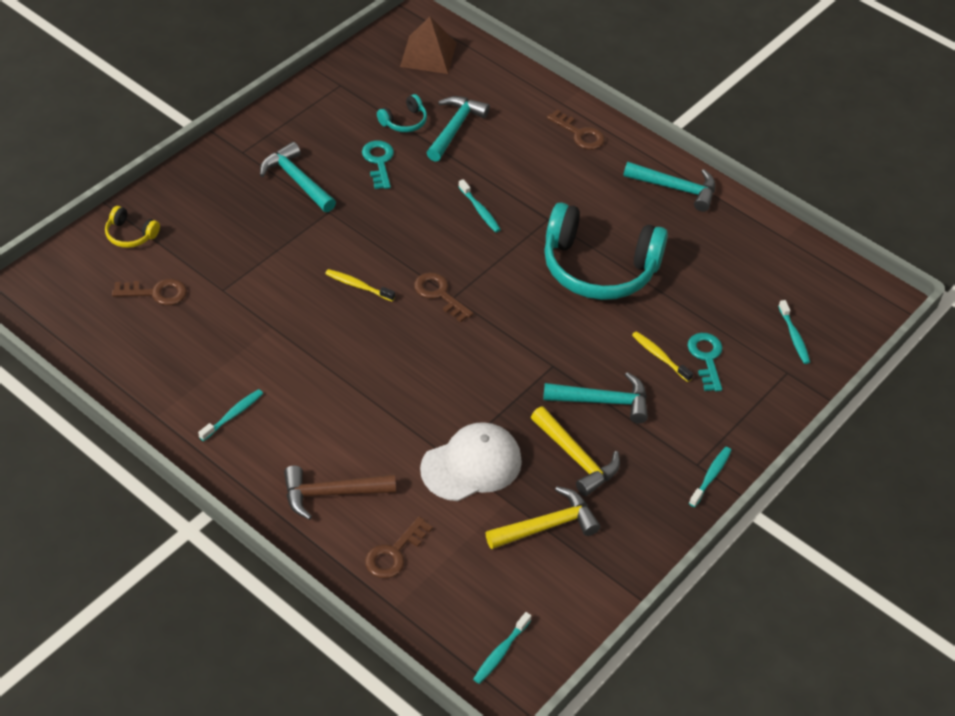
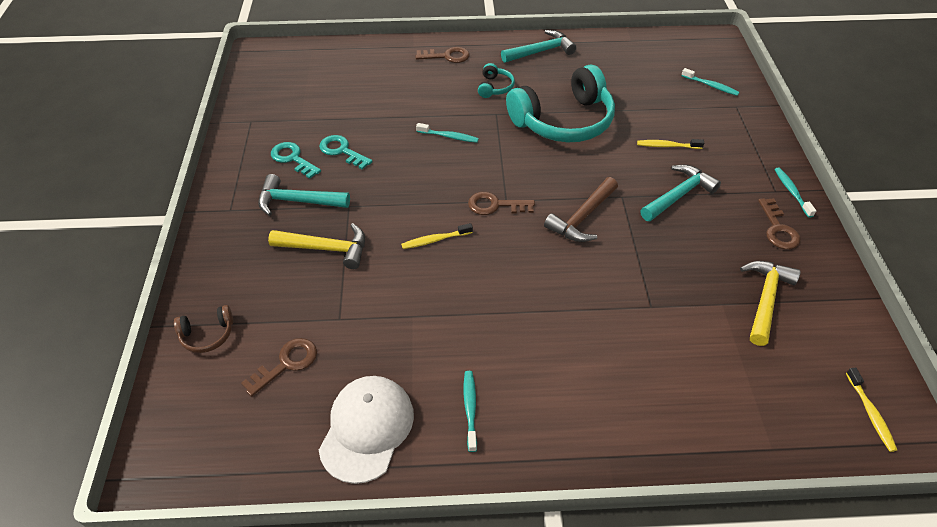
camera: 40 degrees left, 0 degrees up
yellow headphones [105,206,160,248] -> brown headphones [174,305,233,353]
brown hammer [284,466,396,520] -> brown hammer moved to [544,177,618,242]
brown key [365,517,433,579] -> brown key moved to [758,198,801,249]
turquoise headphones [377,94,427,132] -> turquoise headphones moved to [478,63,515,98]
brown pyramid [400,17,456,74] -> none
white cap [420,422,522,501] -> white cap moved to [319,376,414,484]
turquoise hammer [427,96,490,162] -> none
turquoise toothbrush [473,612,531,684] -> yellow toothbrush [846,367,897,452]
yellow hammer [531,406,620,496] -> yellow hammer moved to [268,223,365,269]
turquoise key [687,333,723,391] -> turquoise key moved to [271,142,321,179]

